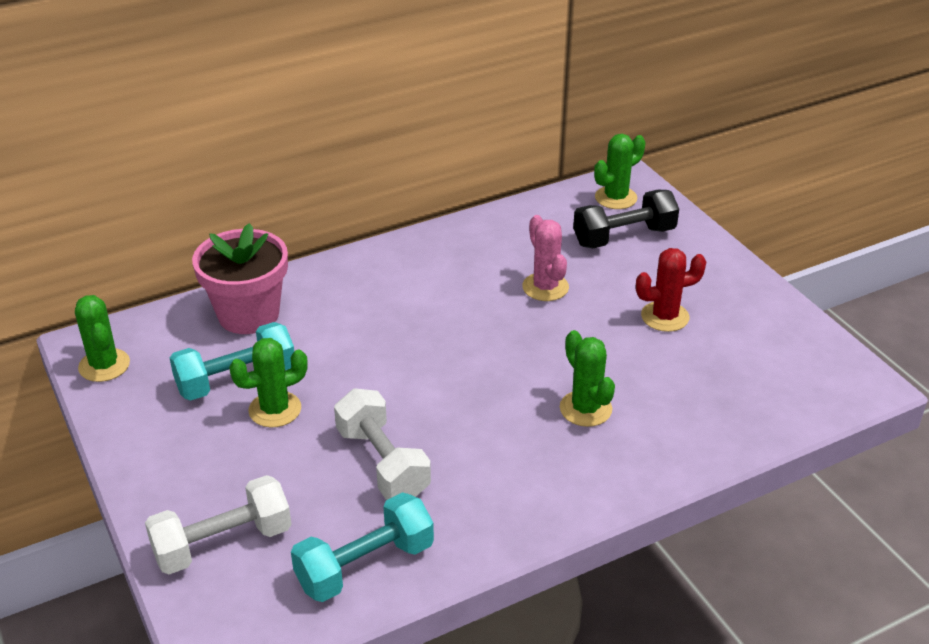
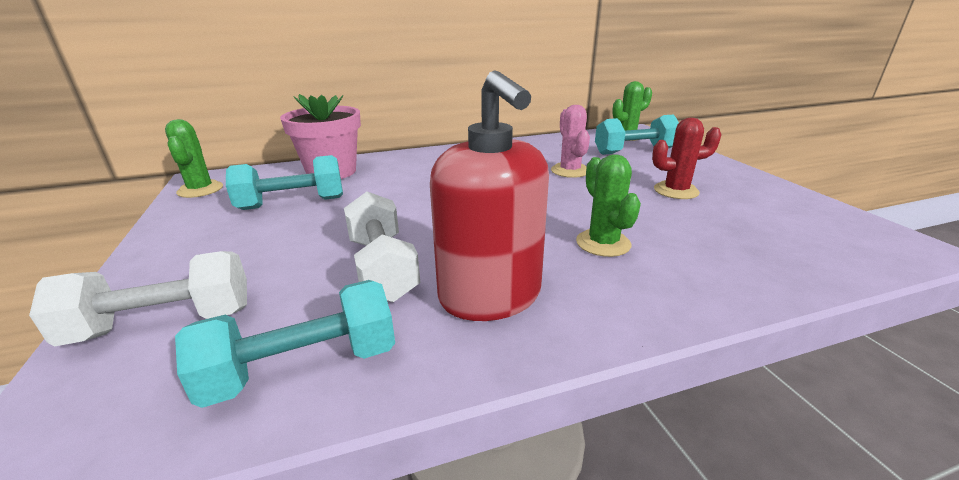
camera: 10 degrees right, 10 degrees down
green cactus [229,338,308,427] -> none
black dumbbell [573,190,679,248] -> turquoise dumbbell [595,115,679,155]
none -> red soap dispenser [430,70,549,321]

